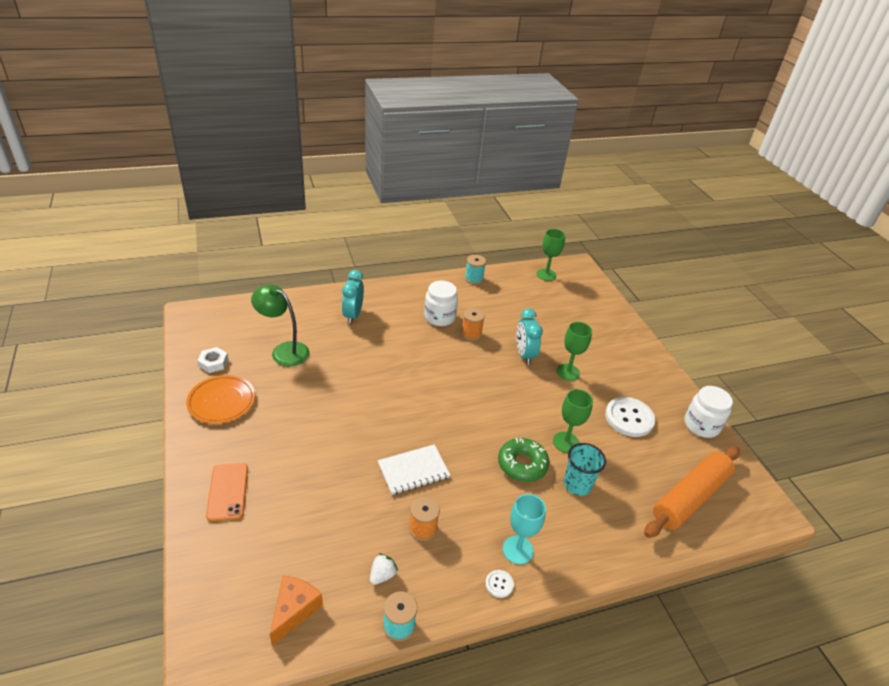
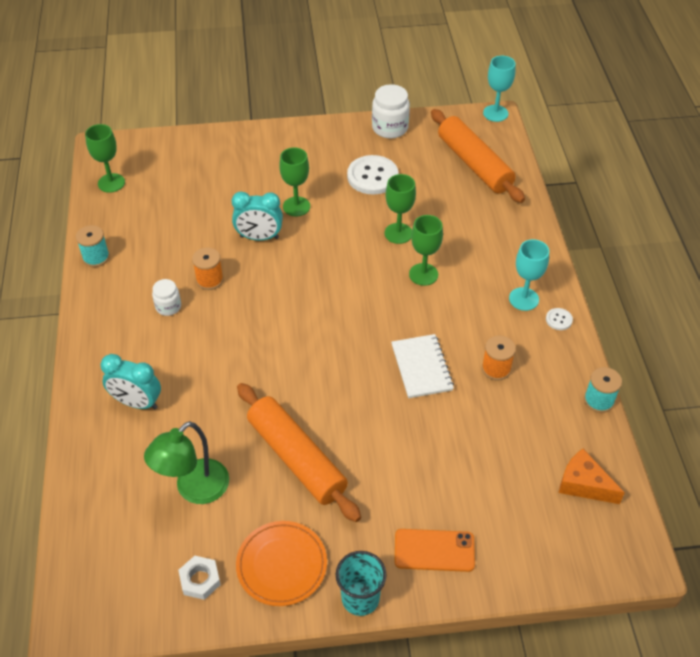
camera: 75 degrees left, 10 degrees up
white strawberry [370,553,398,585] -> none
white jar [424,281,458,326] -> white jar [152,279,181,316], size x0.61
green donut [498,438,549,482] -> green goblet [409,215,443,286]
turquoise cup [564,443,606,496] -> turquoise cup moved to [336,551,387,616]
none -> orange rolling pin [237,383,361,522]
none -> turquoise goblet [483,56,515,122]

